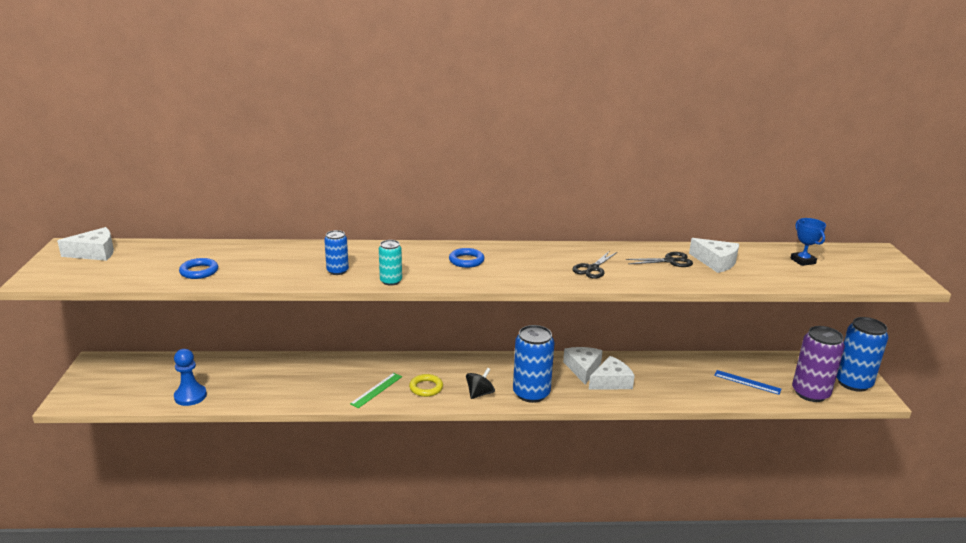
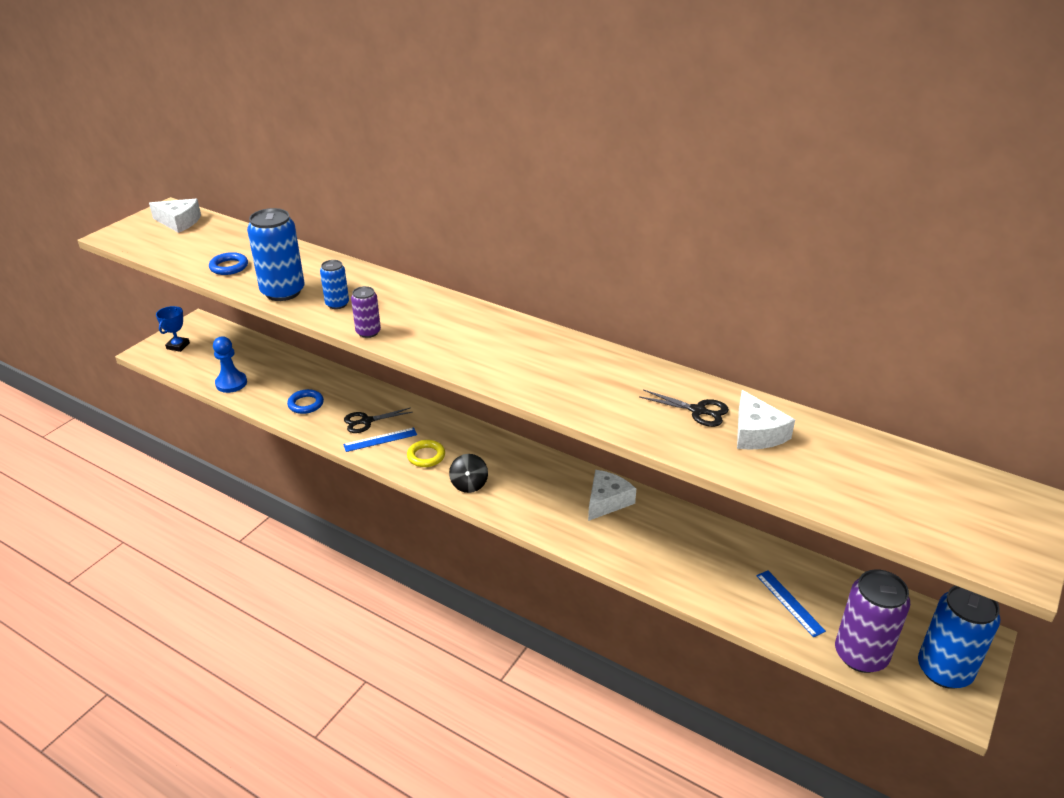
camera: 35 degrees right, 10 degrees up
green ruler [350,373,402,408] -> blue ruler [343,427,417,452]
turquoise can [379,240,402,286] -> purple can [351,286,381,338]
blue ring [449,248,485,268] -> blue ring moved to [287,389,324,414]
black spinning top [466,368,495,399] -> black spinning top turned 105 degrees clockwise [449,454,488,493]
blue can [513,325,554,403] -> blue can moved to [247,208,304,301]
black scissors [572,251,617,279] -> black scissors moved to [344,407,413,433]
white cheese [589,356,635,390] -> none
blue trophy [790,218,826,266] -> blue trophy moved to [156,306,190,352]

